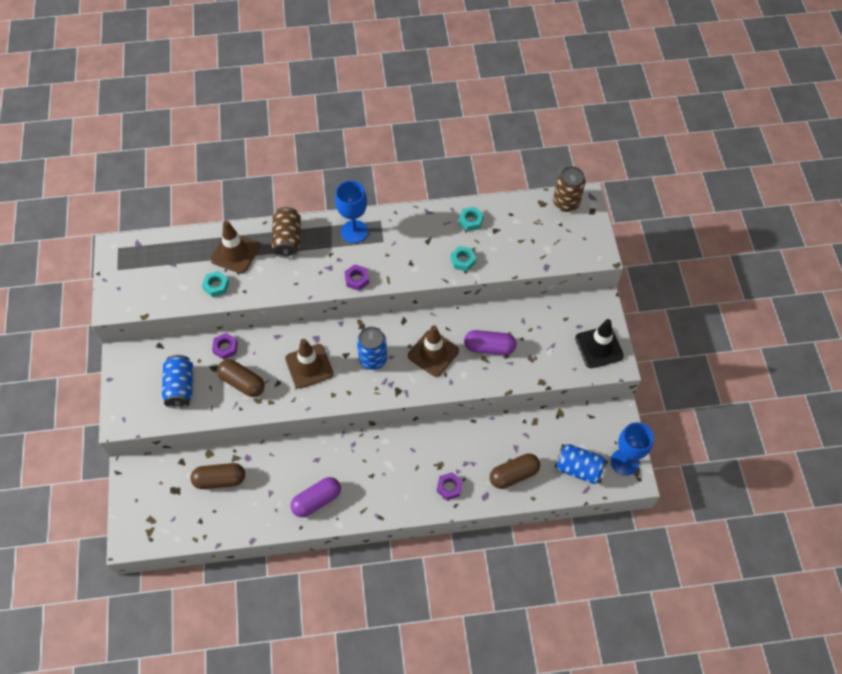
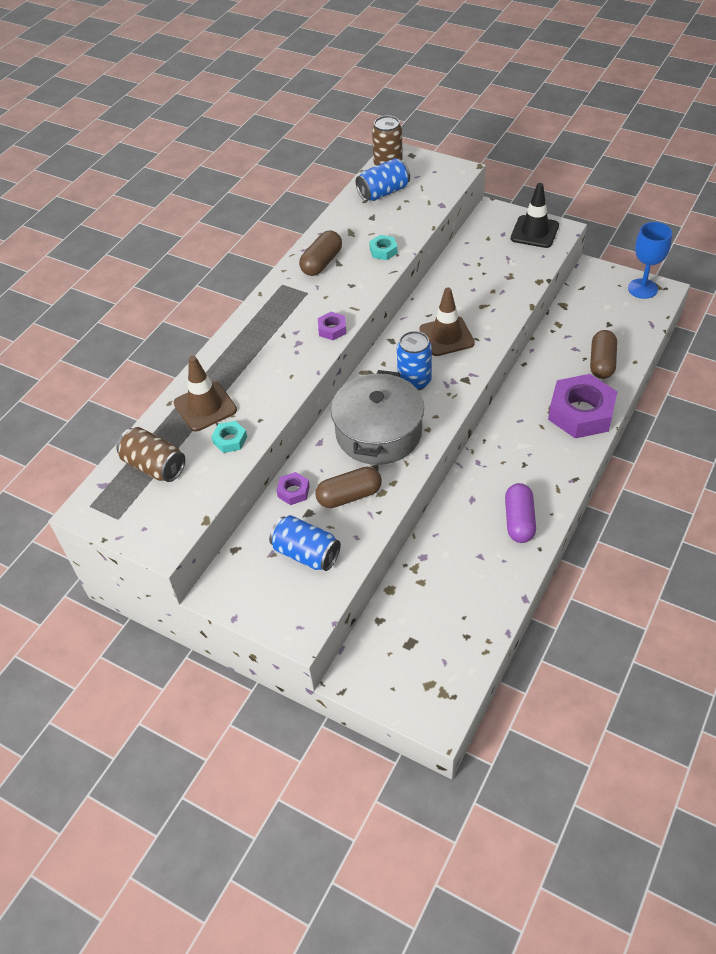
camera: 50 degrees left, 10 degrees down
brown capsule [191,463,245,489] -> brown capsule moved to [299,230,342,276]
brown can [271,207,301,258] -> brown can moved to [116,427,185,482]
brown traffic cone [285,339,333,389] -> grey pot [331,370,424,465]
blue goblet [335,181,368,243] -> none
purple nut [437,472,462,500] -> purple nut [548,374,617,438], size x2.26
turquoise nut [459,207,484,231] -> none
purple capsule [464,330,516,355] -> none
blue can [554,444,608,484] -> blue can moved to [355,158,410,201]

